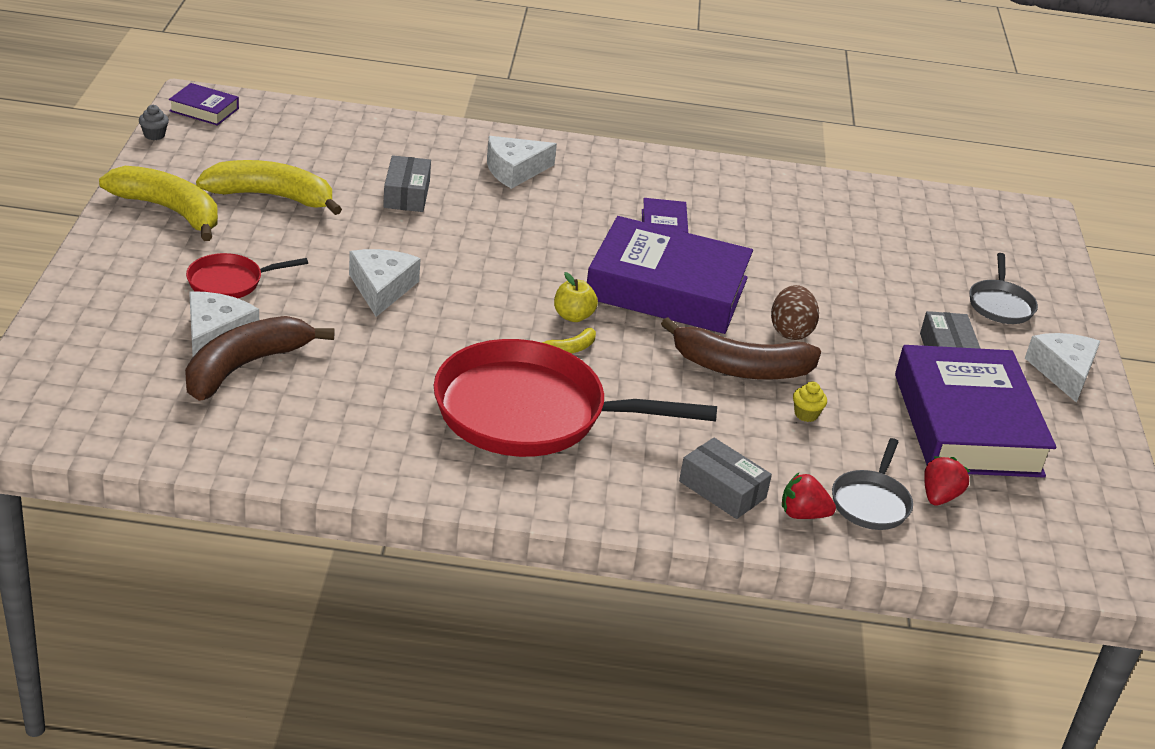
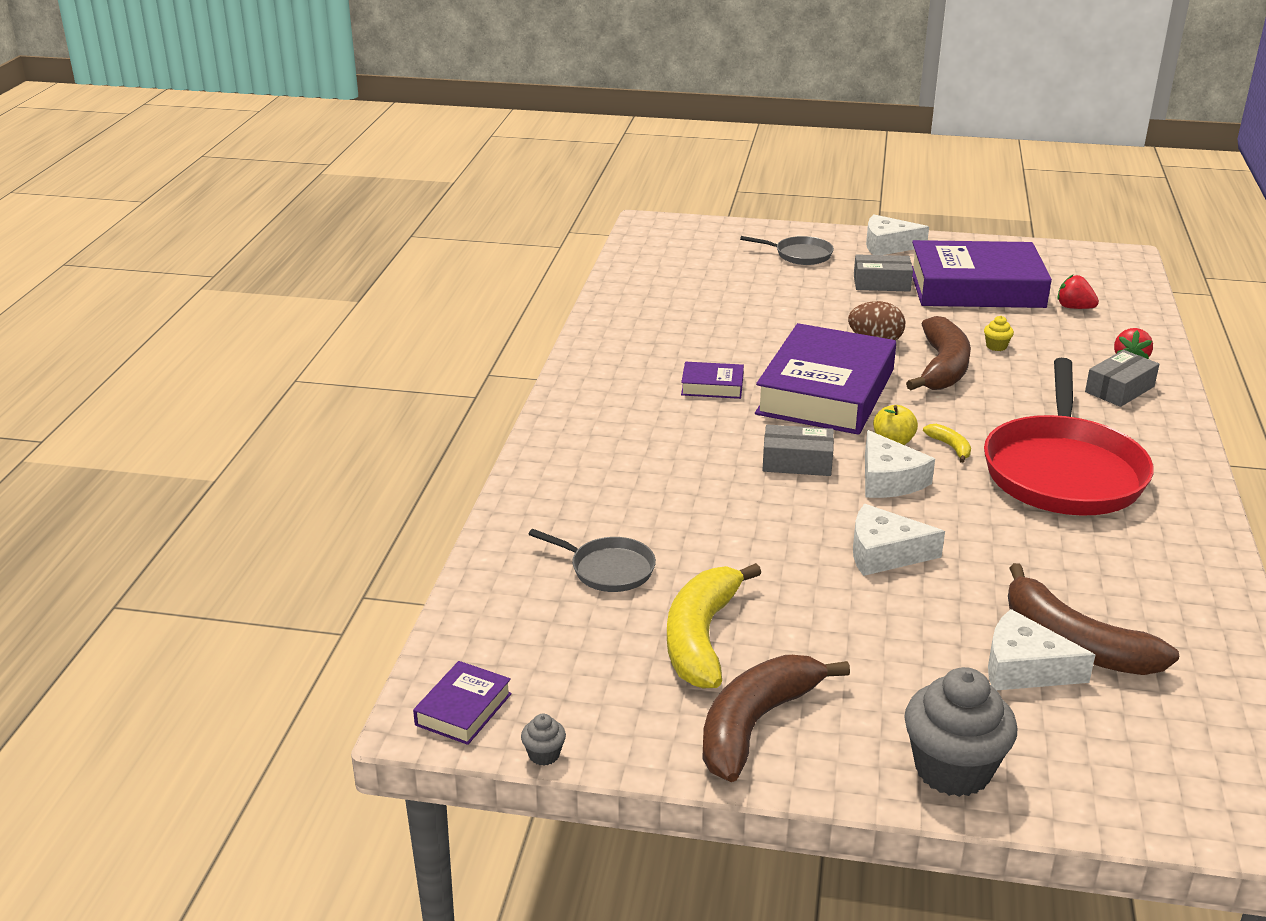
camera: 80 degrees left, 5 degrees down
yellow banana [99,166,218,241] -> brown banana [702,655,850,782]
red pan [186,253,308,298] -> none
grey box [383,155,431,212] -> grey box moved to [762,424,834,476]
white cheese [487,136,557,189] -> white cheese moved to [865,430,935,498]
grey pan [832,438,913,530] -> grey pan moved to [528,529,656,592]
none -> grey cupcake [904,667,1017,797]

